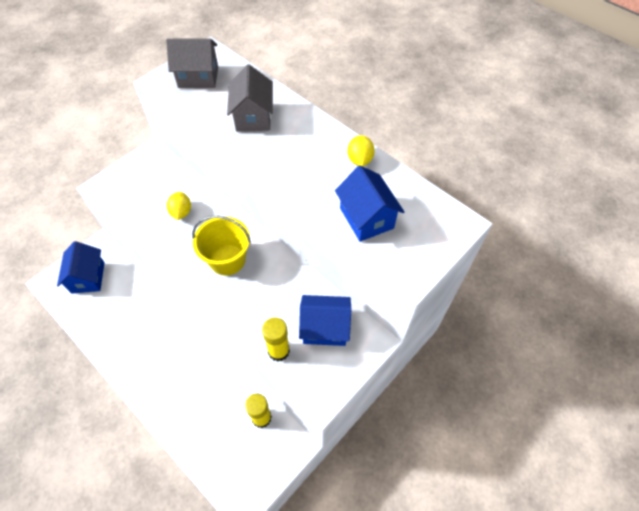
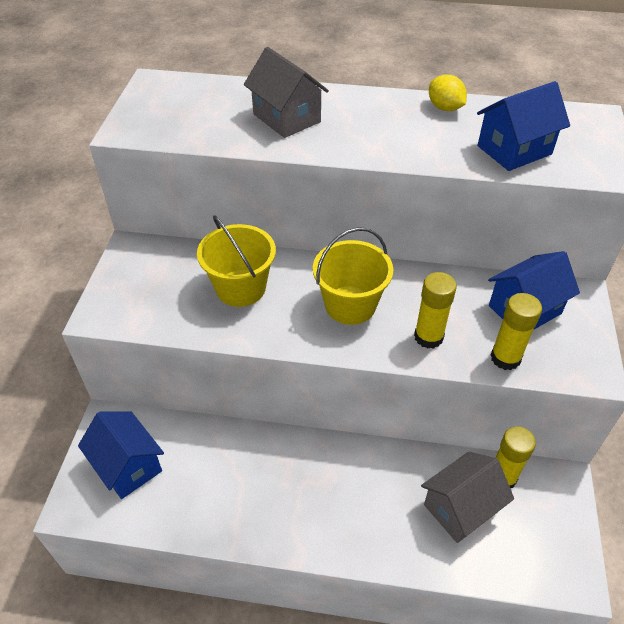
camera: 35 degrees left, 10 degrees down
grey house [166,39,218,88] -> grey house moved to [421,452,514,543]
yellow lemon [167,192,191,220] -> yellow bucket [197,215,276,307]
blue house [335,166,404,242] -> blue house turned 60 degrees counterclockwise [477,81,570,171]
none -> yellow glue stick [414,272,457,349]

